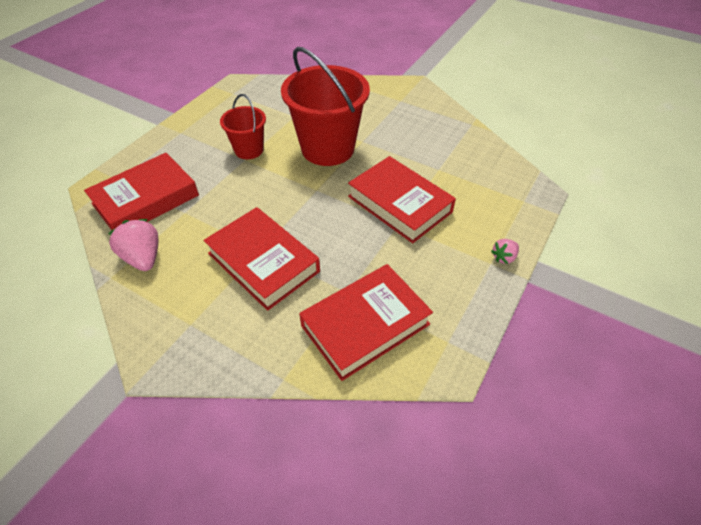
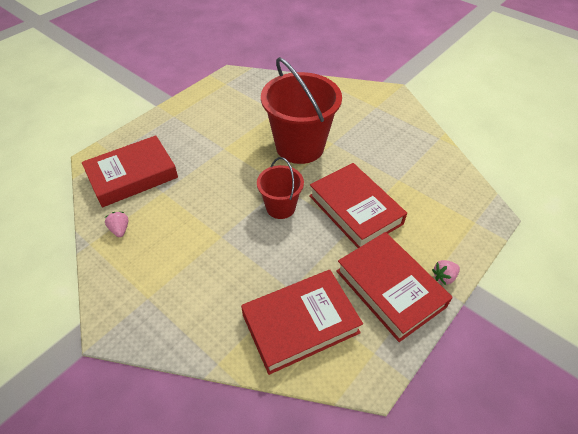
camera: 10 degrees right, 0 degrees up
pink strawberry [108,219,158,271] -> pink strawberry [105,212,129,237], size x0.56
red book [204,207,320,311] -> red book moved to [337,232,453,342]
red bucket [220,94,266,159] -> red bucket moved to [257,157,304,219]

